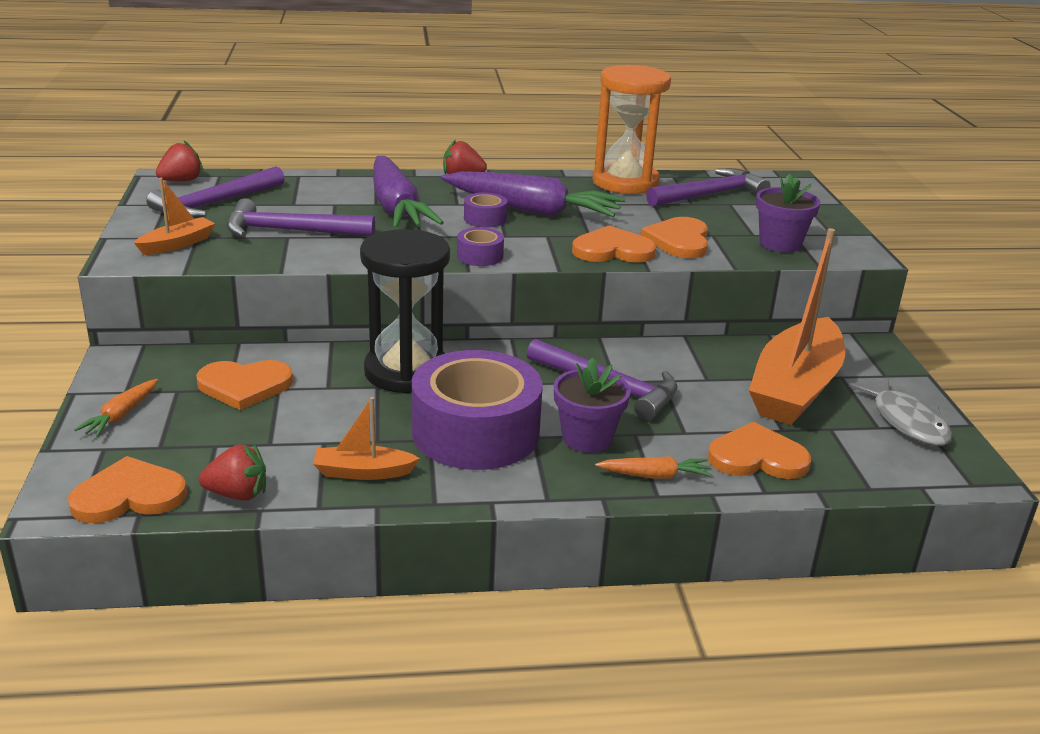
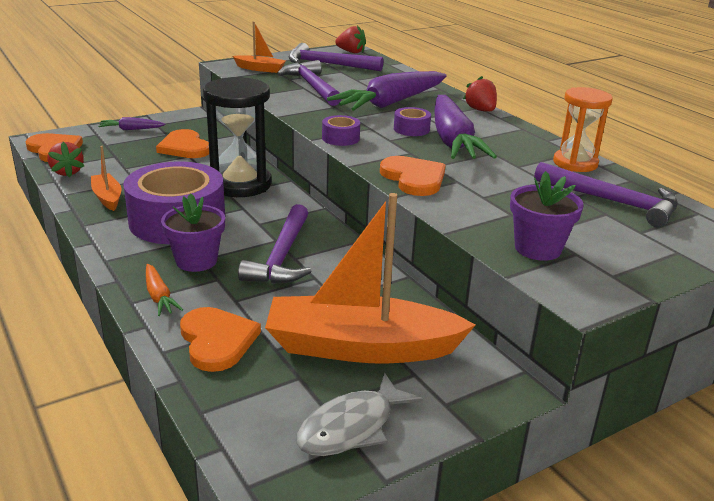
camera: 65 degrees right, 0 degrees up
orange carrot [74,379,158,437] -> purple carrot [98,117,165,130]
orange hourglass [592,65,671,194] -> orange hourglass [553,87,613,172], size x0.65
orange heart [641,217,708,258] -> none

